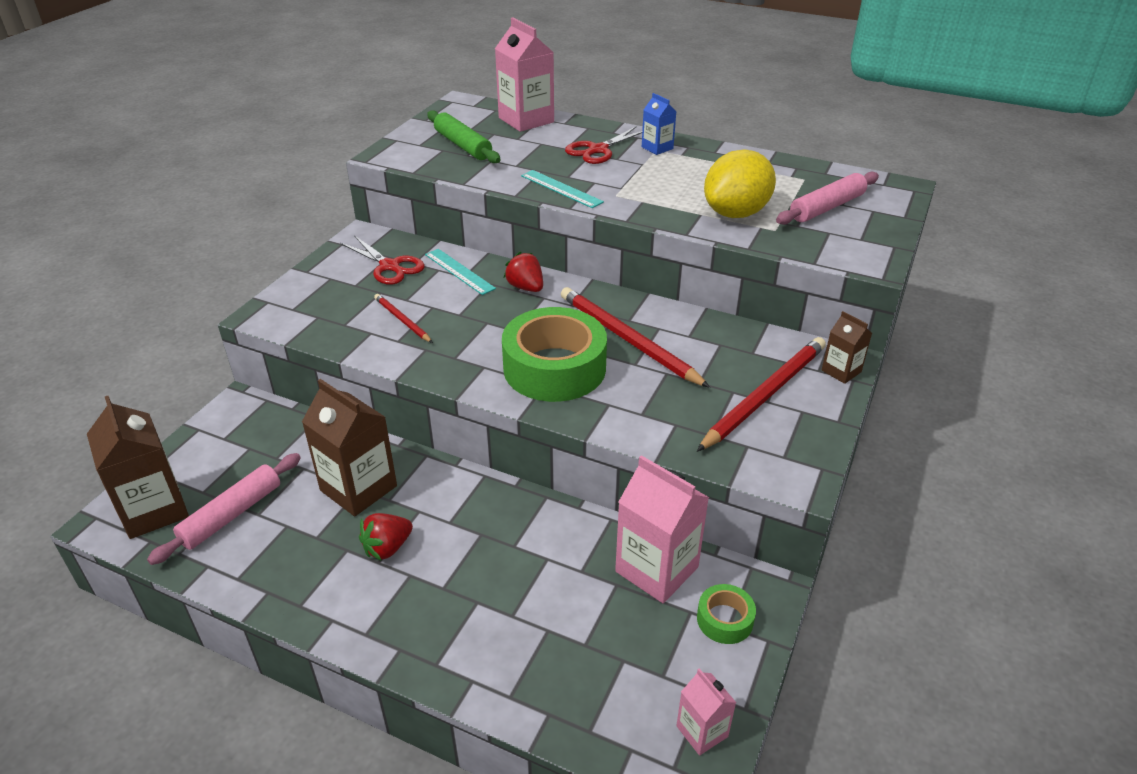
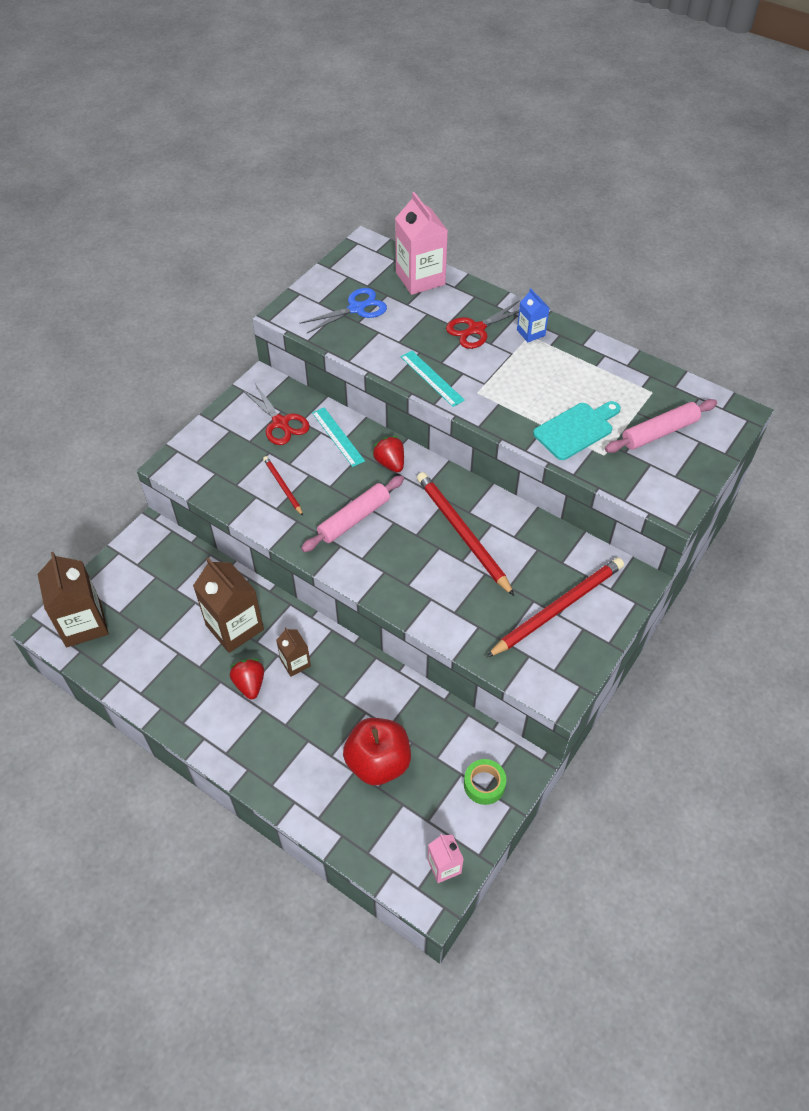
camera: 10 degrees right, 15 degrees up
pink rolling pin [147,453,301,565] -> pink rolling pin moved to [301,476,404,552]
red strawberry [359,513,413,560] -> red strawberry turned 105 degrees clockwise [230,659,264,699]
green rolling pin [427,110,500,163] -> blue scissors [300,288,387,333]
green tape [502,307,607,402] -> none
pink carton [615,455,709,603] -> none
yellow lemon [704,150,776,218] -> turquoise cutting board [533,401,621,460]
brown carton [822,311,872,384] -> brown carton moved to [276,627,311,677]
none -> red apple [343,718,411,785]

